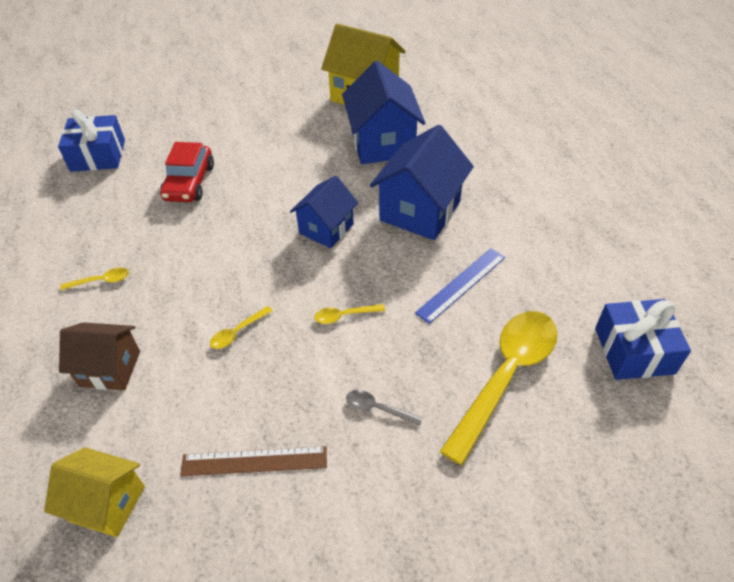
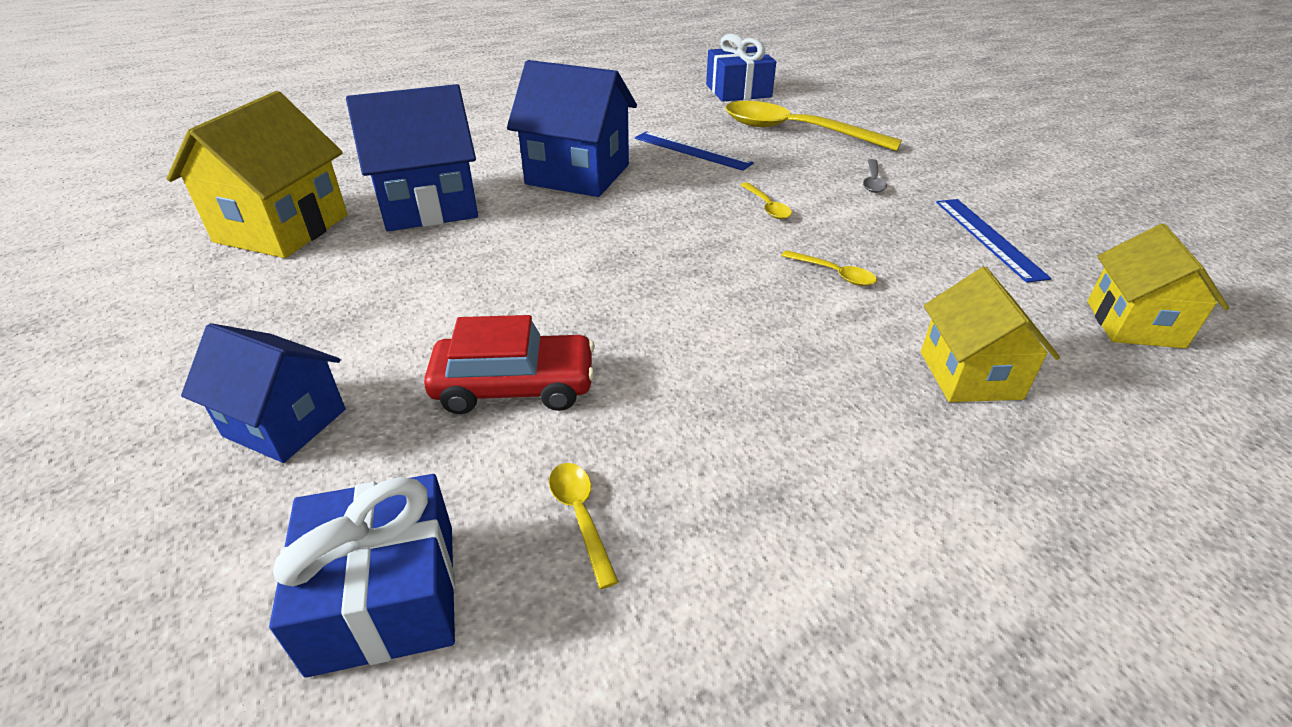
camera: 100 degrees left, 10 degrees down
brown house [59,322,140,390] -> yellow house [921,267,1060,402]
yellow spoon [60,268,129,290] -> yellow spoon moved to [549,463,619,589]
brown ruler [180,446,327,476] -> blue ruler [936,199,1051,283]
blue house [290,176,358,248] -> blue house moved to [181,323,345,463]

